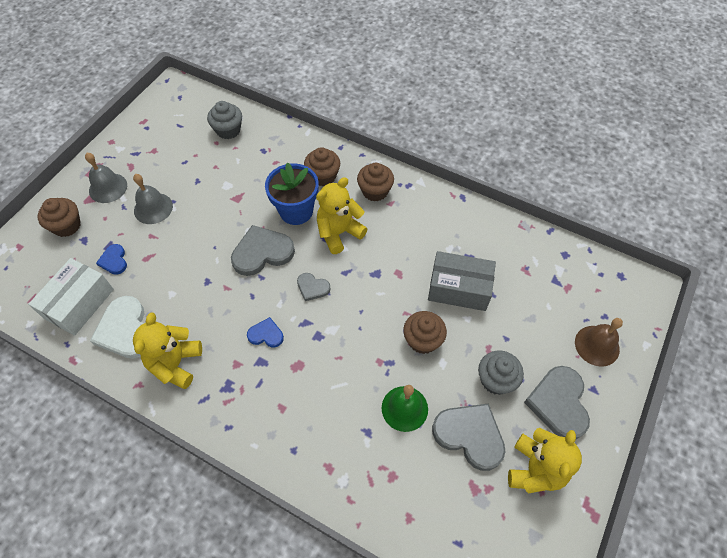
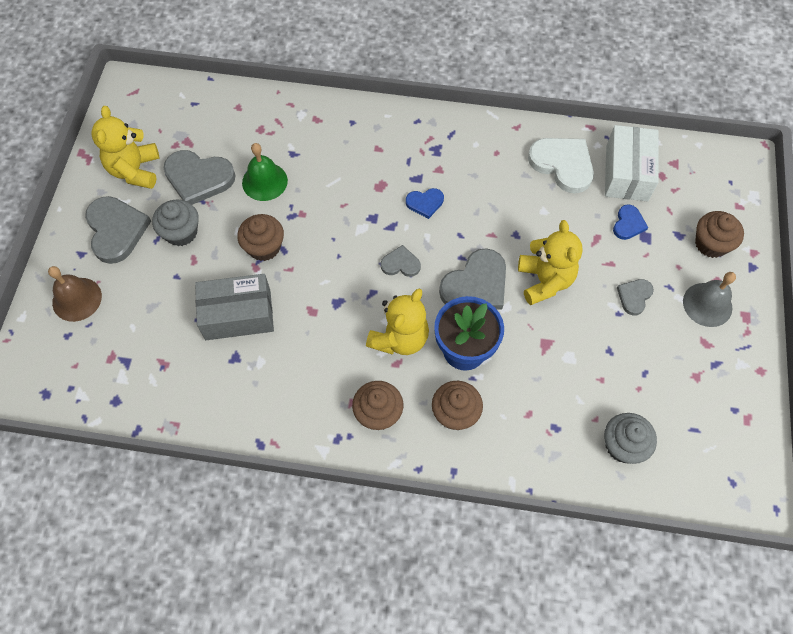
camera: 160 degrees right, 5 degrees up
blue heart [96,244,127,275] -> blue heart turned 60 degrees clockwise [613,205,648,240]
grey bell [133,174,173,224] -> grey heart [617,279,654,316]
yellow teddy bear [133,312,202,389] -> yellow teddy bear moved to [518,220,583,305]

